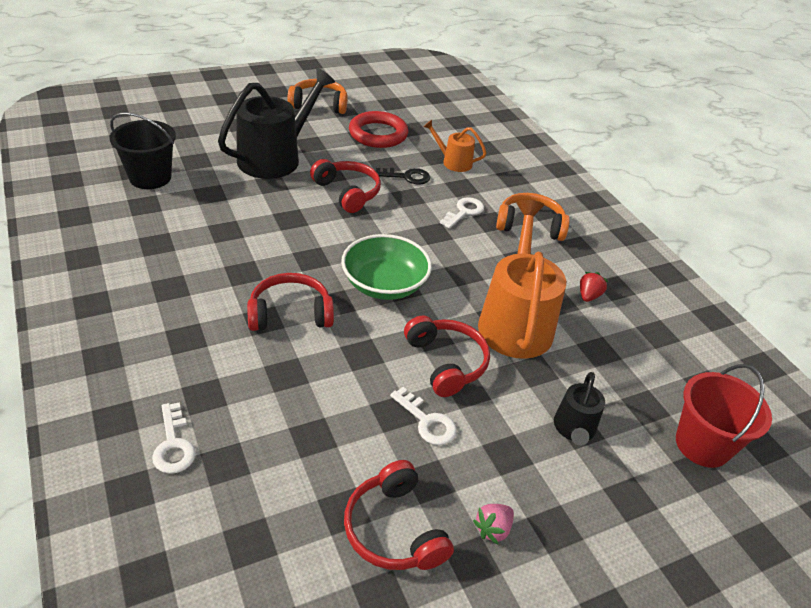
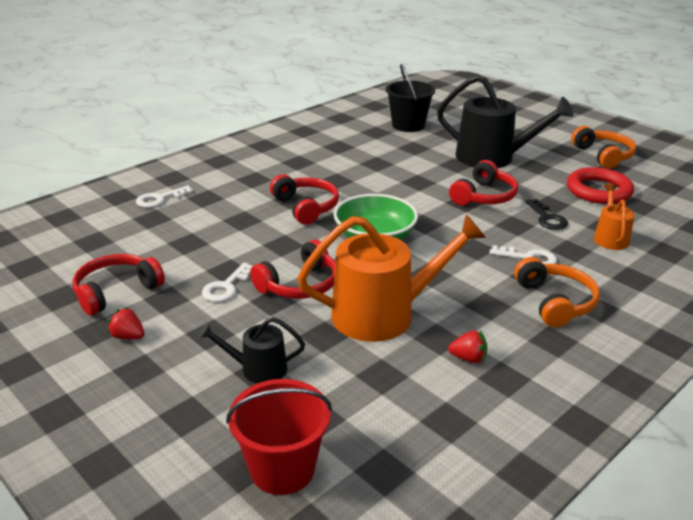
camera: 75 degrees right, 10 degrees down
pink strawberry [473,504,514,544] -> red strawberry [108,307,145,340]

